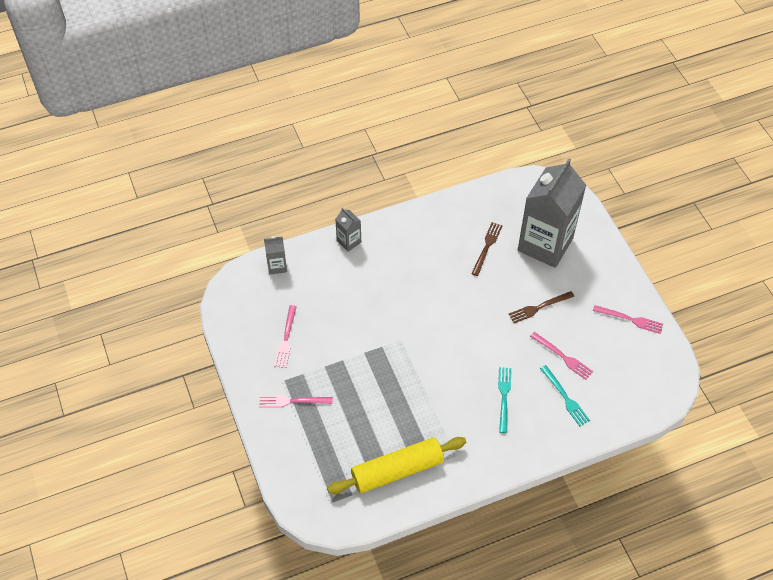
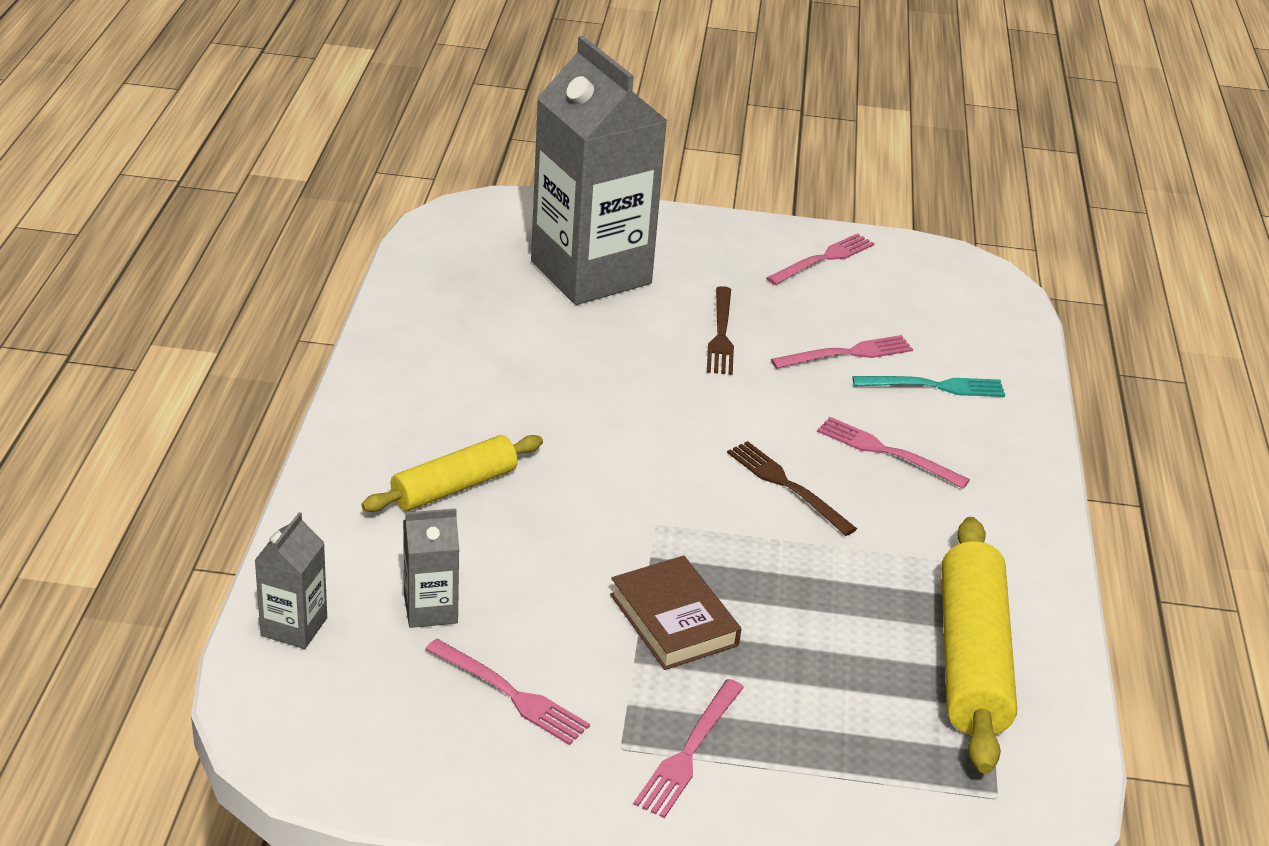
camera: 65 degrees left, 20 degrees down
grey carton [335,208,361,252] -> grey carton moved to [403,508,459,628]
brown fork [471,222,503,276] -> brown fork moved to [727,441,857,536]
turquoise fork [498,367,511,433] -> pink fork [817,417,970,488]
none -> yellow rolling pin [361,435,543,512]
none -> brown book [610,556,741,670]

